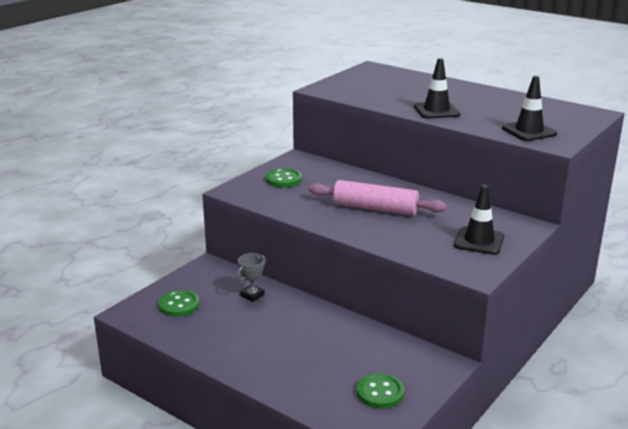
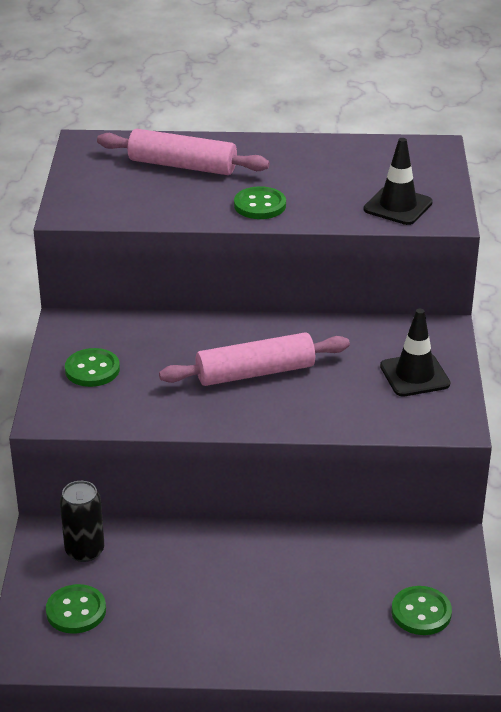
camera: 35 degrees left, 10 degrees up
grey trophy [237,253,266,302] -> none
black traffic cone [414,58,460,119] -> green button [234,186,286,219]
none -> black can [60,481,104,562]
none -> pink rolling pin [97,129,270,175]

